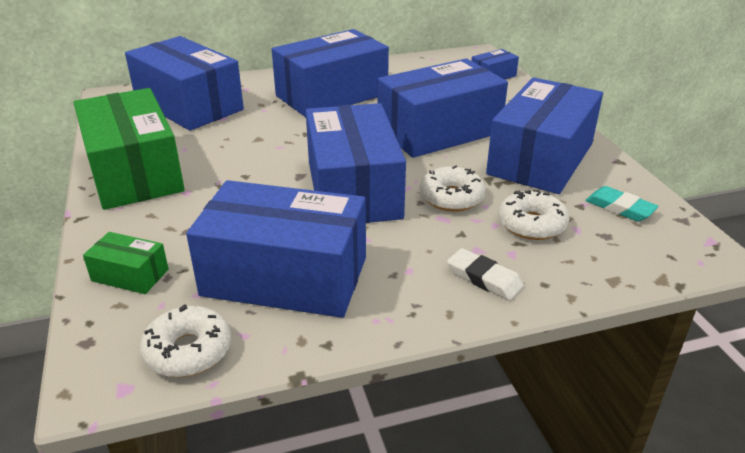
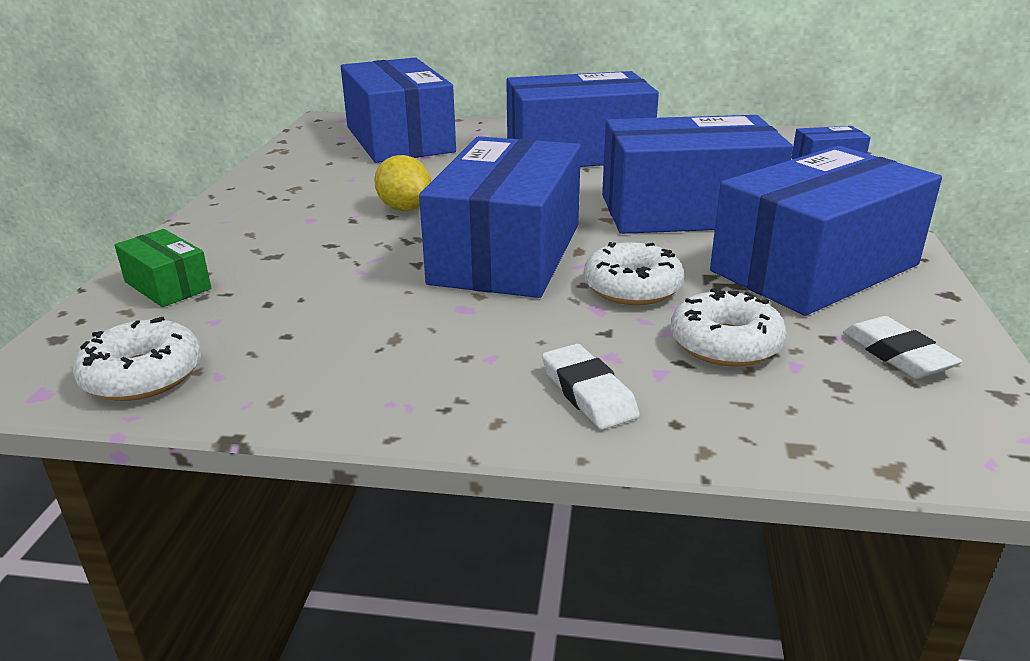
camera: 25 degrees right, 5 degrees down
green box [74,88,185,210] -> none
blue box [186,180,366,318] -> none
turquoise eraser [585,186,659,222] -> white eraser [843,316,962,379]
none -> yellow lemon [374,155,432,211]

